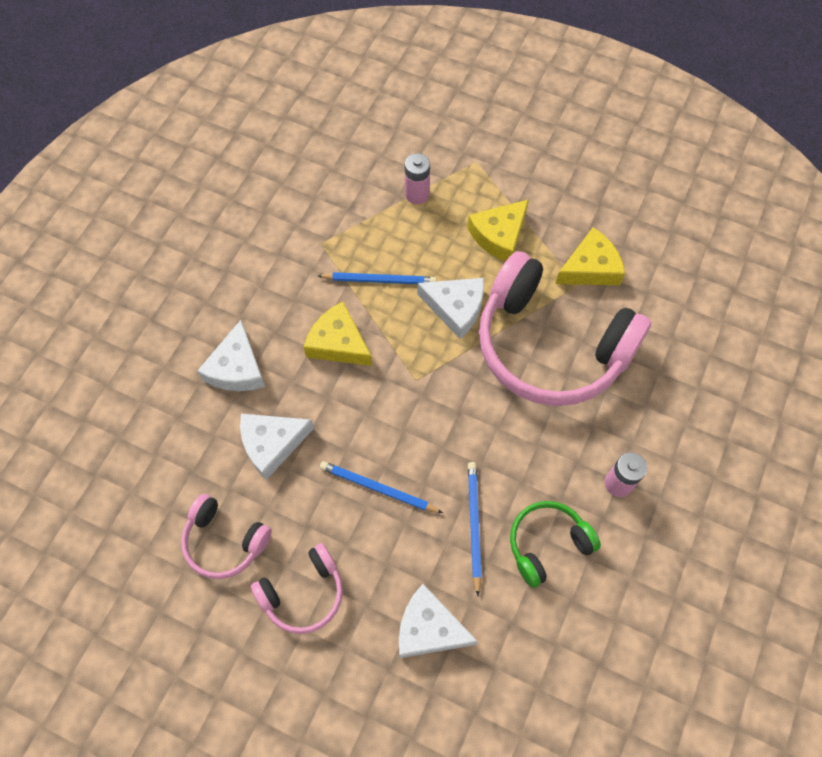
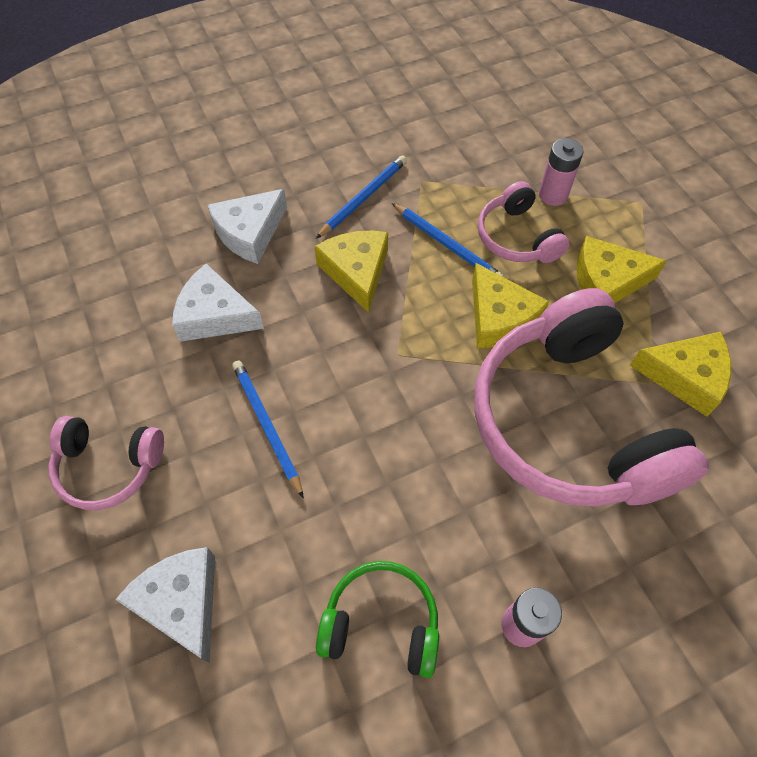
camera: 40 degrees right, 5 degrees down
pink headphones [181,494,272,579] -> pink headphones moved to [478,181,570,263]
white cheese [417,278,484,339] -> yellow cheese [472,263,549,348]
blue pencil [468,462,482,596] -> blue pencil moved to [316,155,407,238]

